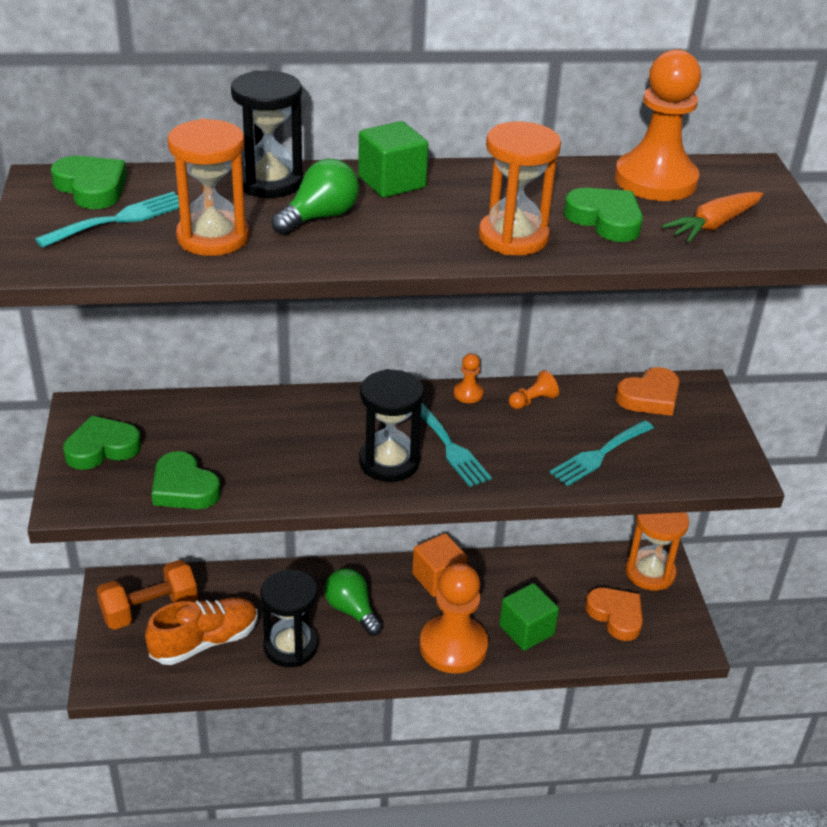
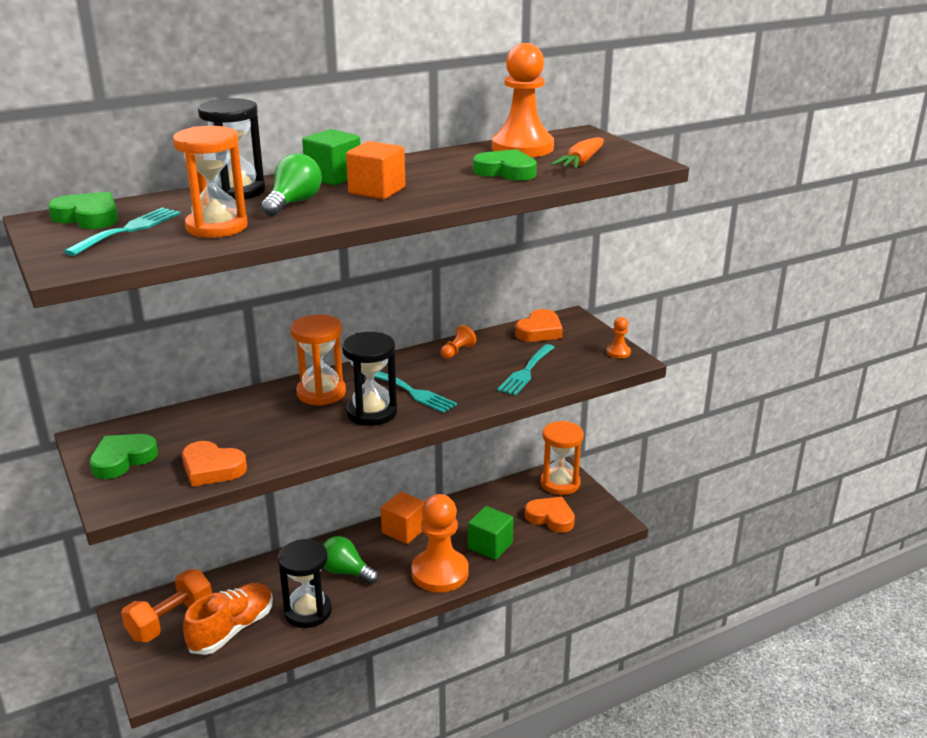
camera: 20 degrees left, 10 degrees down
green heart [152,451,221,509] -> orange heart [182,441,247,487]
orange pawn [454,353,483,403] -> orange pawn moved to [606,317,631,358]
orange hourglass [478,122,561,255] -> orange hourglass moved to [290,315,346,406]
none -> orange cube [346,141,405,199]

